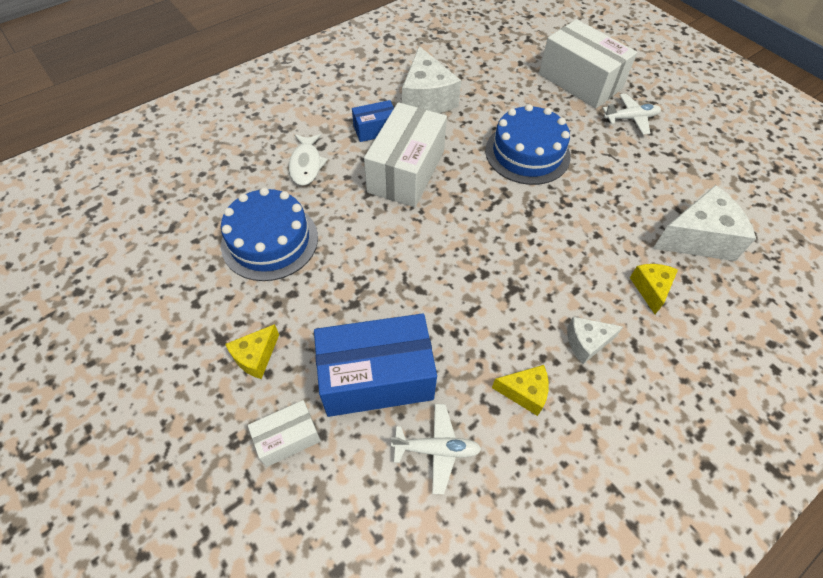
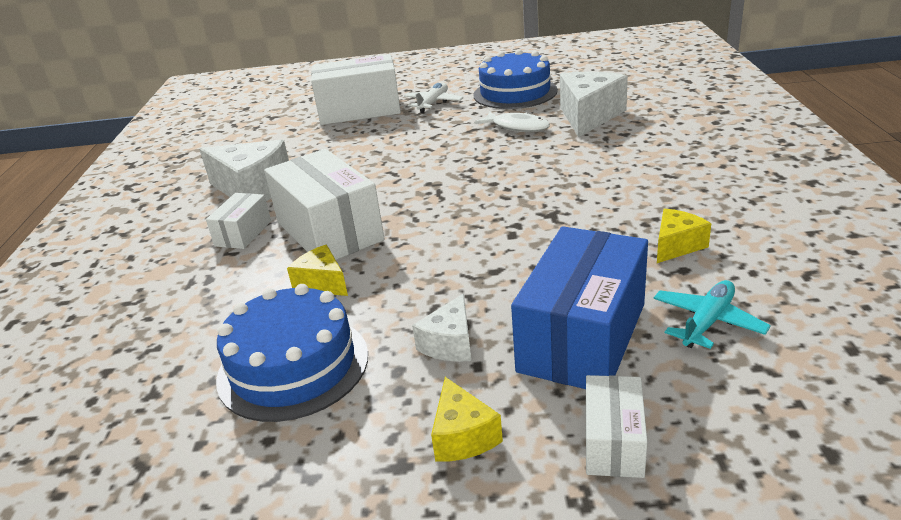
camera: 50 degrees left, 25 degrees down
white fish [289,134,328,186] -> white fish moved to [474,111,550,132]
blue box [352,100,394,142] -> white box [206,193,271,249]
white plane [391,404,481,495] -> turquoise plane [653,280,771,349]
blue cake [485,104,570,185] -> blue cake moved to [473,49,558,109]
white cheese [567,317,623,364] -> white cheese moved to [412,294,471,362]
yellow cheese [630,264,678,314] -> yellow cheese moved to [287,245,348,296]

